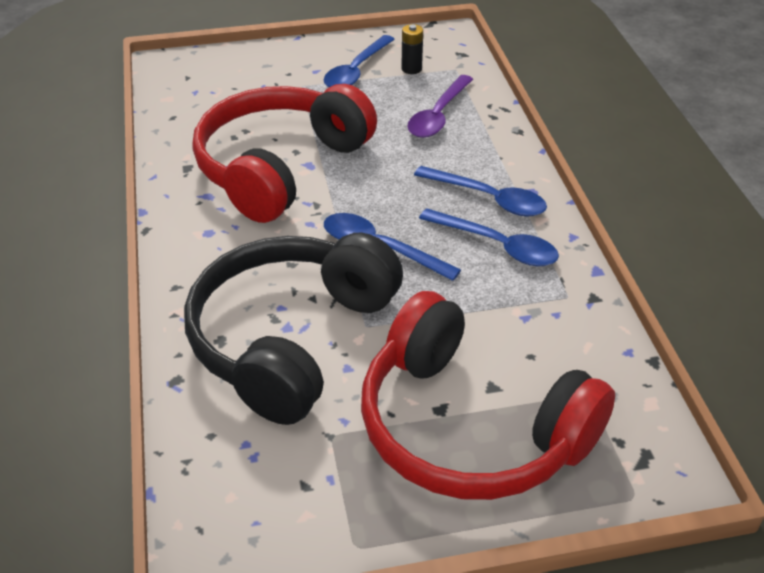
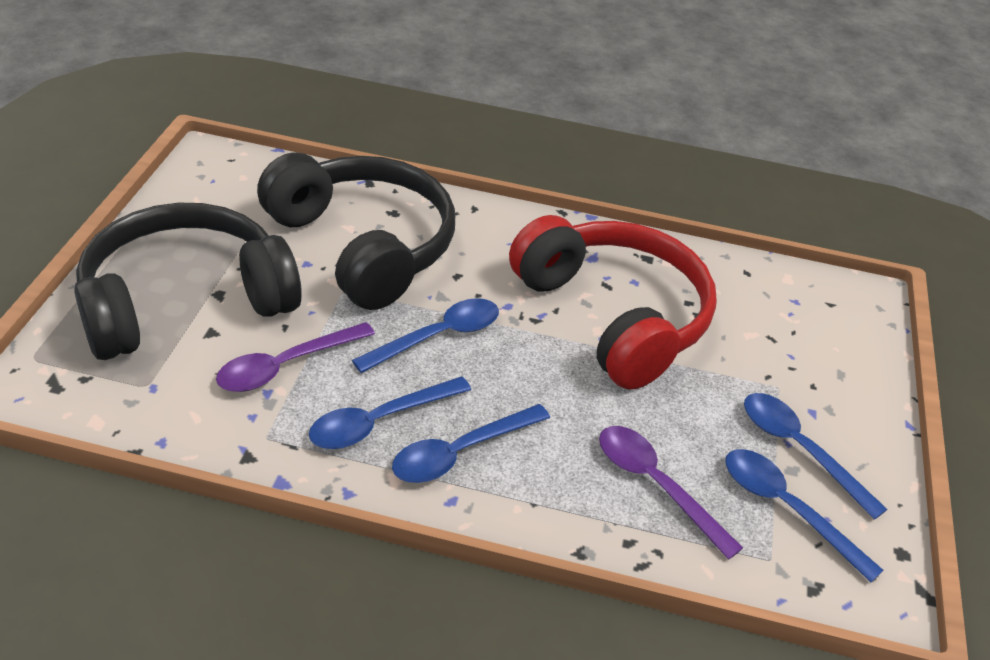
camera: 110 degrees right, 0 degrees up
red headphones [361,291,615,500] -> black headphones [74,203,302,360]
black battery [401,24,423,74] -> blue spoon [725,449,883,582]
none -> purple spoon [216,322,375,392]

